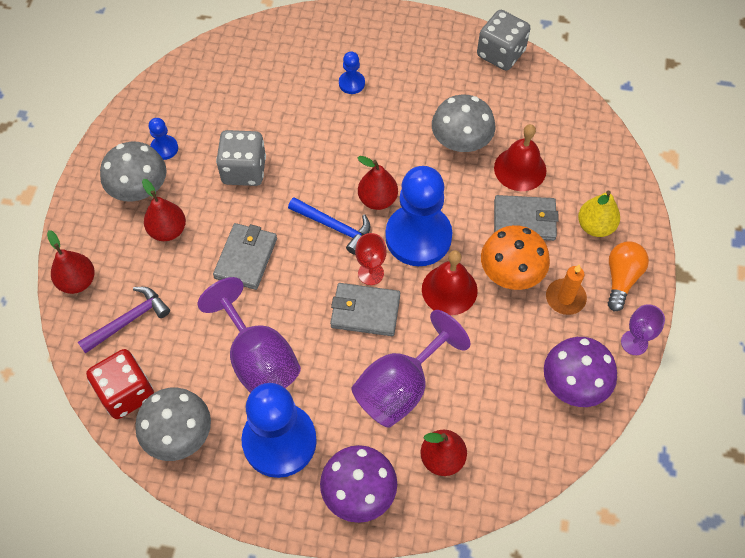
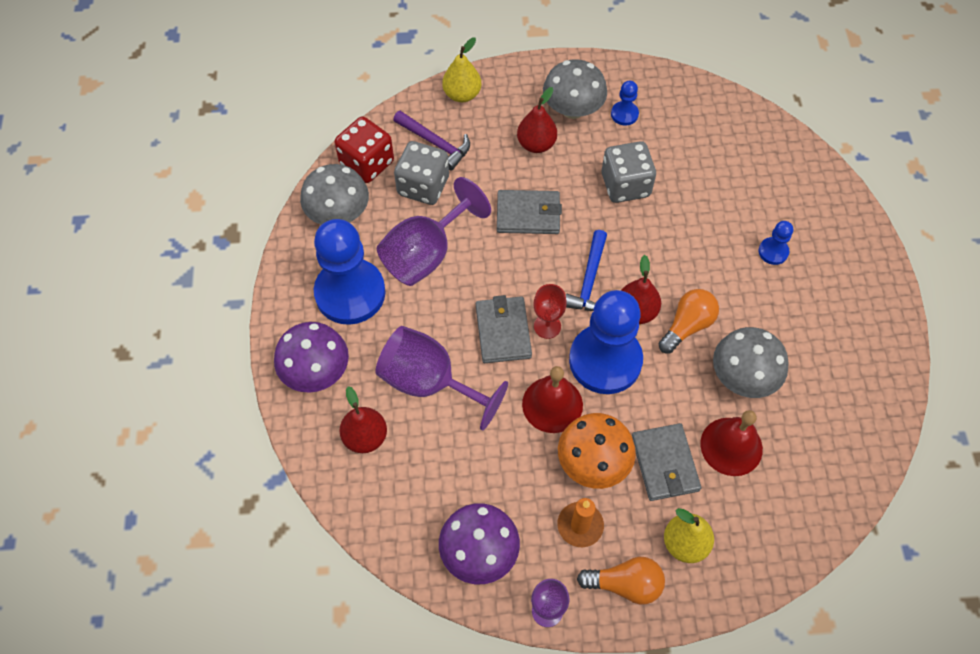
camera: 75 degrees right, 0 degrees up
red pear [47,230,95,294] -> yellow pear [442,37,481,102]
grey dice [477,10,531,71] -> grey dice moved to [394,141,449,205]
none -> orange light bulb [658,289,719,354]

